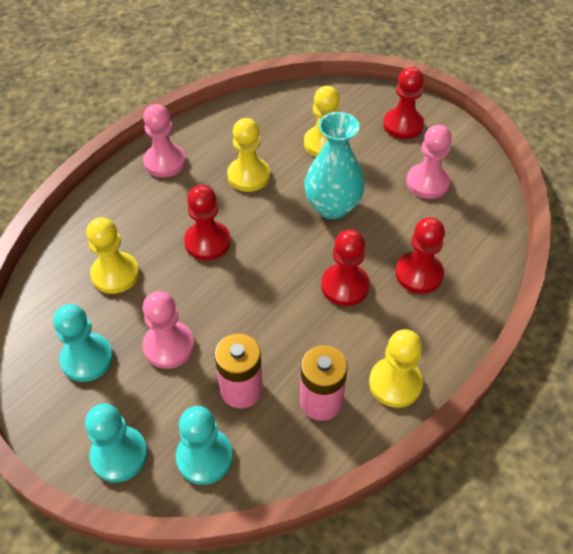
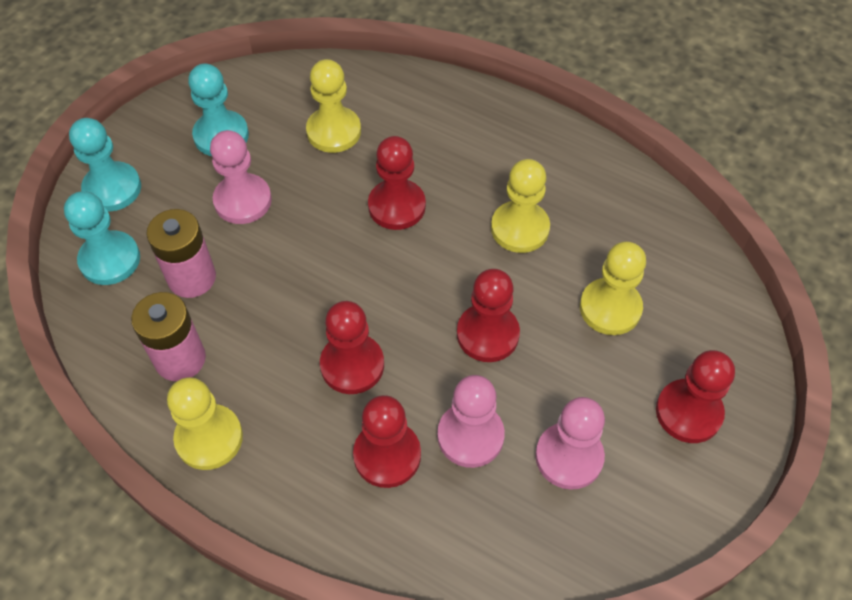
camera: 80 degrees right, 5 degrees up
pink pawn [143,104,186,177] -> pink pawn moved to [437,375,505,468]
turquoise vase [304,112,365,219] -> red pawn [457,269,520,362]

